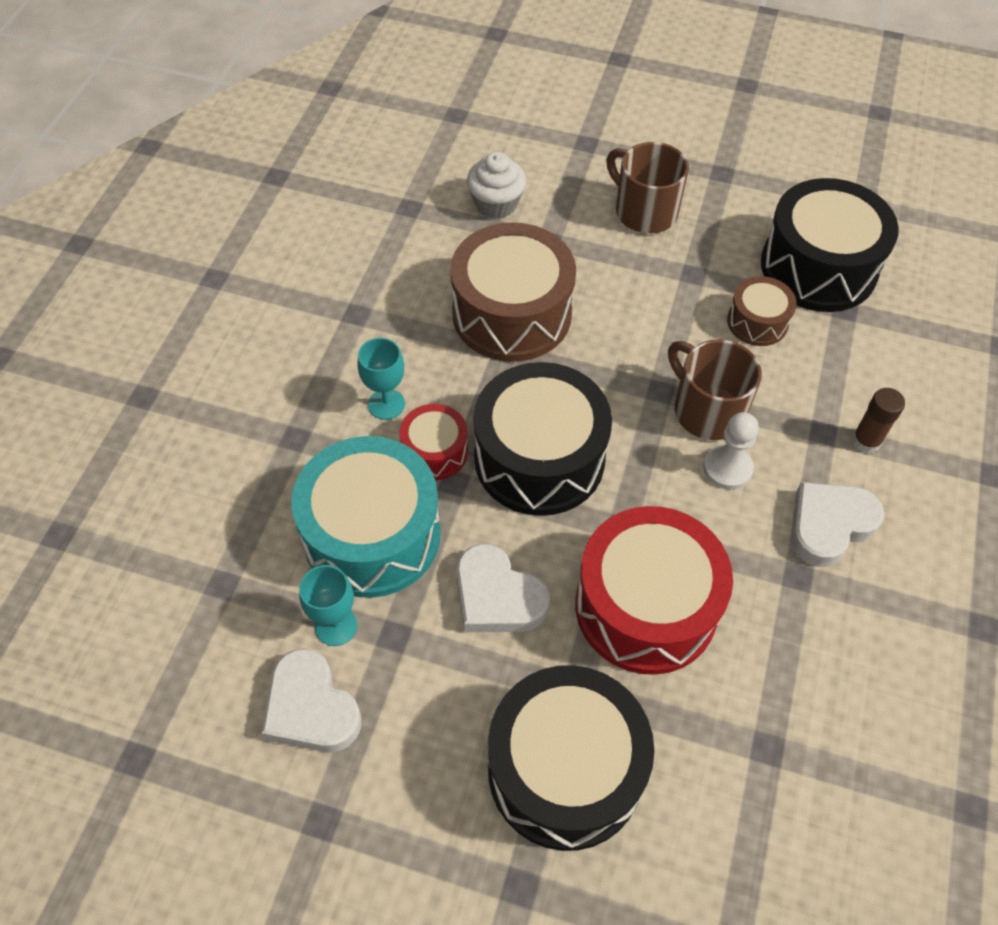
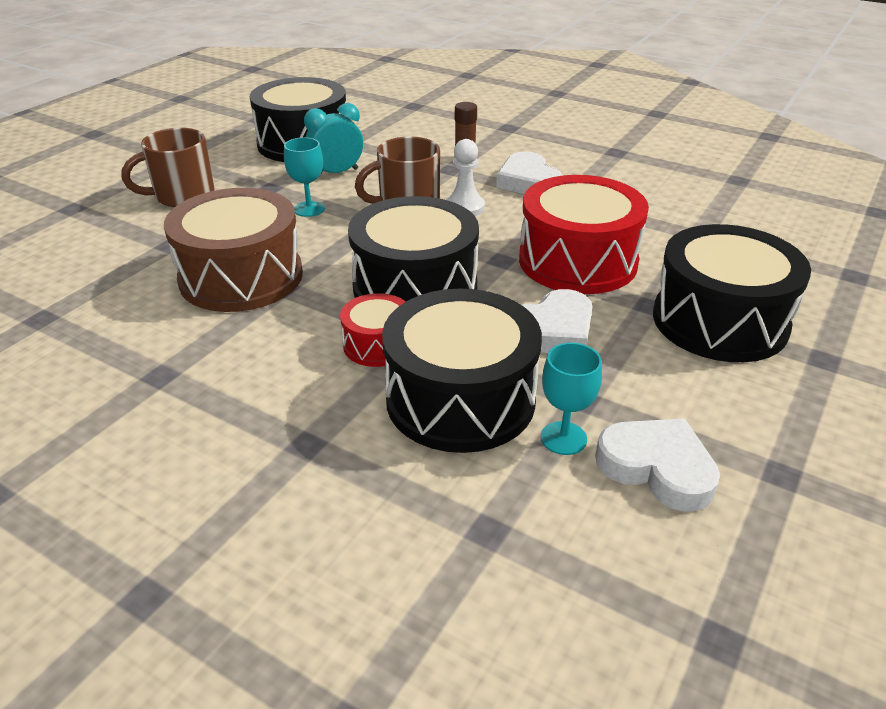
camera: 75 degrees left, 20 degrees down
white heart [262,648,362,752] -> white heart turned 120 degrees counterclockwise [595,419,720,512]
turquoise drum [291,436,441,598] -> black drum [382,288,542,453]
turquoise goblet [357,338,405,420] -> turquoise goblet moved to [284,137,325,217]
white cupcake [467,152,526,219] -> none
brown drum [727,276,797,346] -> turquoise clock [304,103,363,173]

